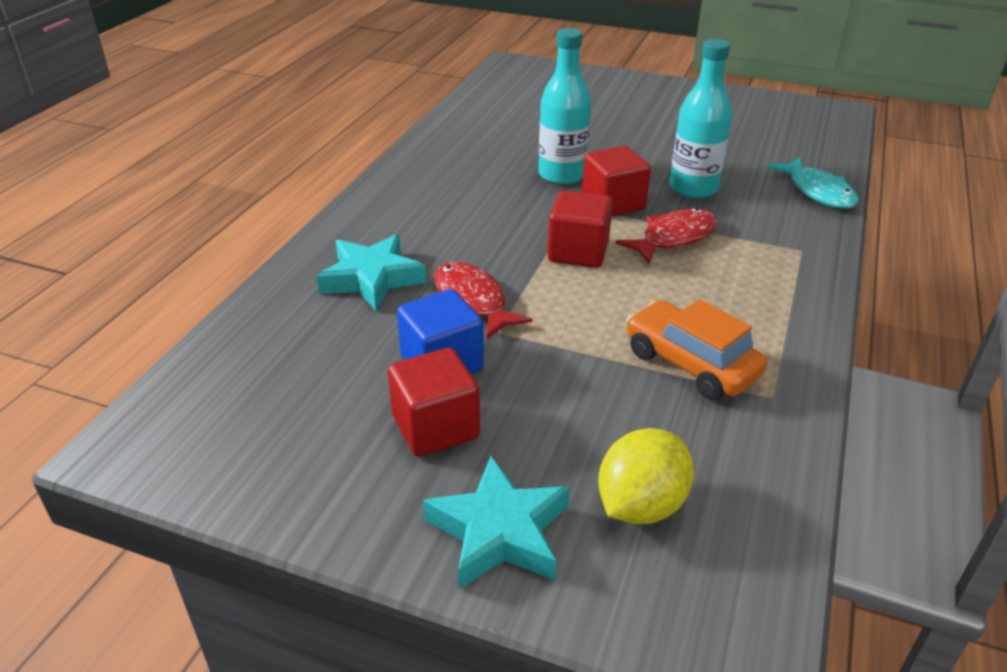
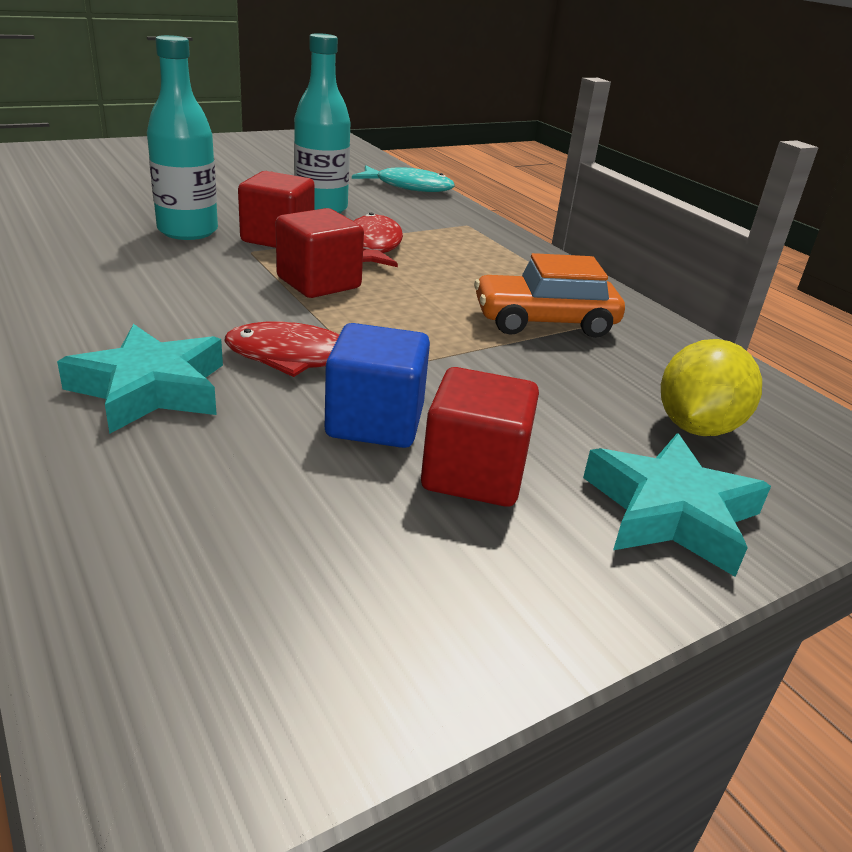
camera: 55 degrees left, 5 degrees down
yellow lemon [598,428,694,524] -> yellow lemon turned 45 degrees clockwise [661,339,762,436]

